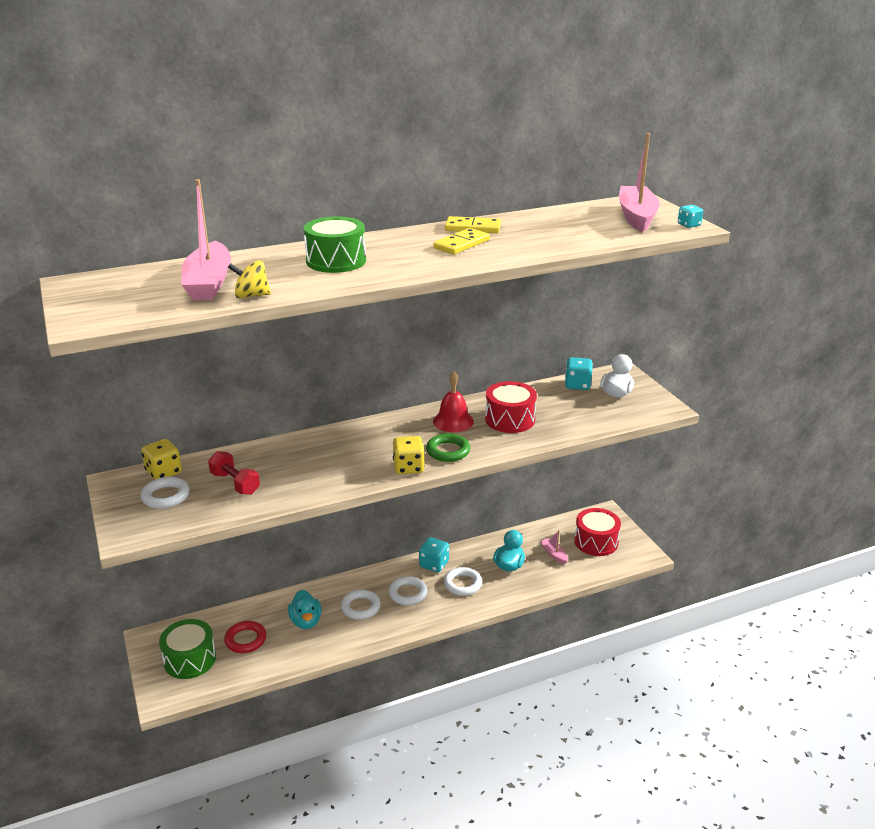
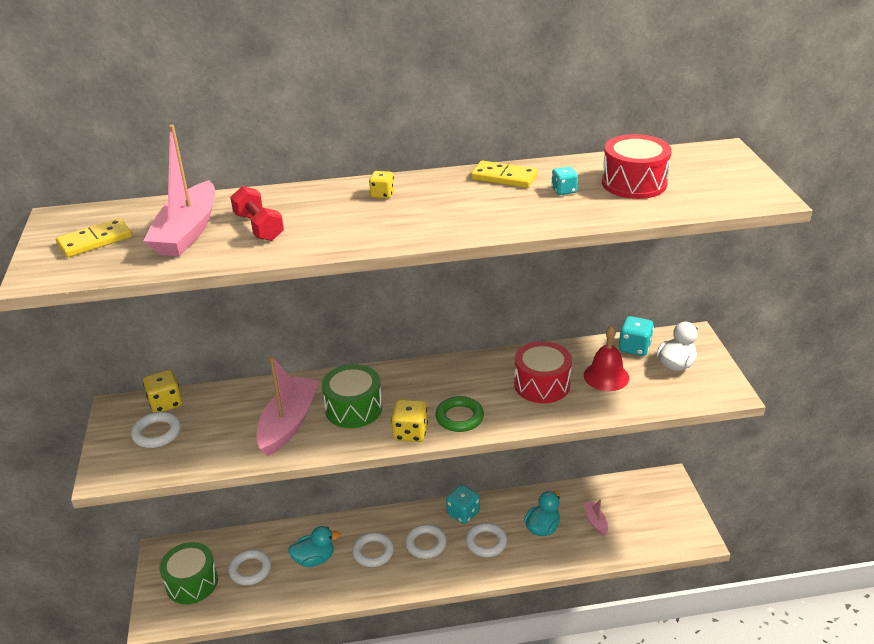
camera: 15 degrees right, 5 degrees up
red dumbbell [208,451,260,495] -> red dumbbell moved to [230,186,284,241]
red ring [224,621,266,653] -> white ring [228,549,271,585]
yellow spinning top [228,260,271,298] -> none
turquoise duck [288,590,322,629] -> turquoise duck turned 105 degrees counterclockwise [288,526,340,567]
green drum [303,217,366,273] -> green drum moved to [322,364,382,428]
yellow domino [433,228,490,254] -> yellow domino moved to [56,218,132,257]
red bell [433,371,474,432] -> red bell moved to [584,325,629,391]
red drum [574,508,621,556] -> red drum moved to [602,134,672,199]
pink boat [619,133,660,232] -> pink boat moved to [256,356,319,456]
turquoise dice [678,205,703,228] -> turquoise dice moved to [551,167,578,195]
none -> yellow dice [369,171,394,199]

